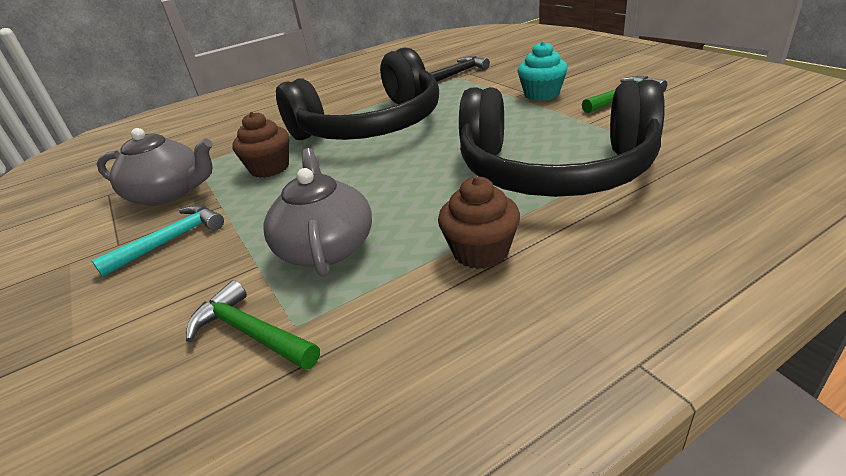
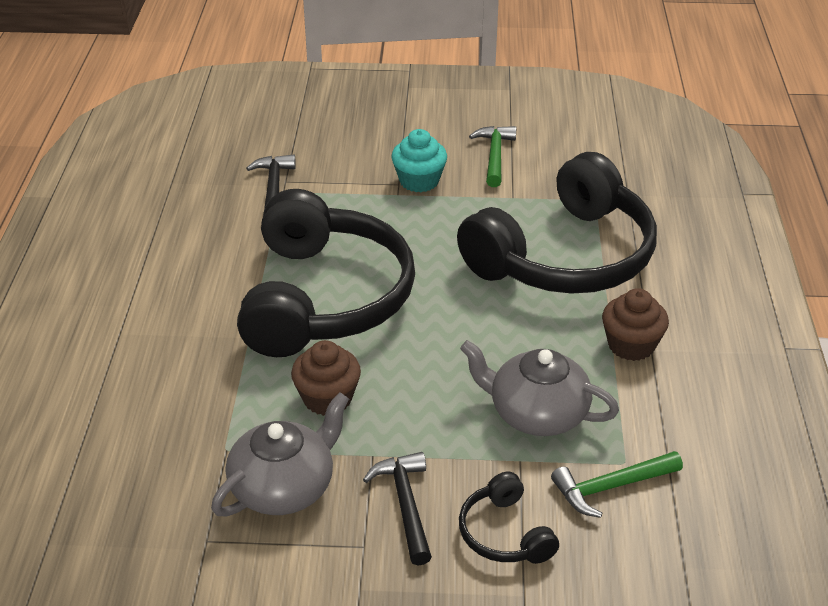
camera: 60 degrees left, 5 degrees up
turquoise hammer [92,205,224,277] -> black hammer [363,452,432,565]
none -> black headphones [459,472,559,564]

